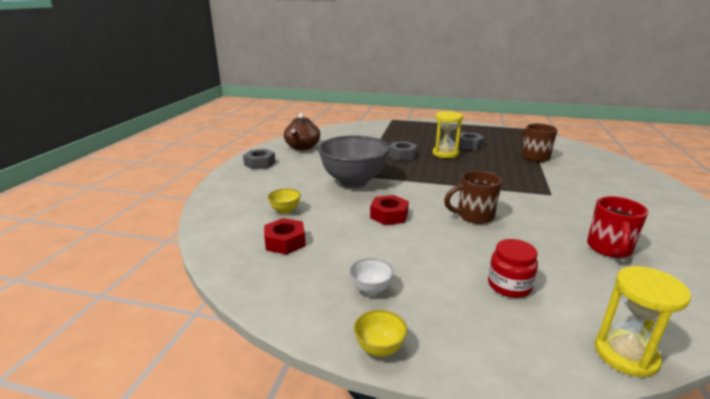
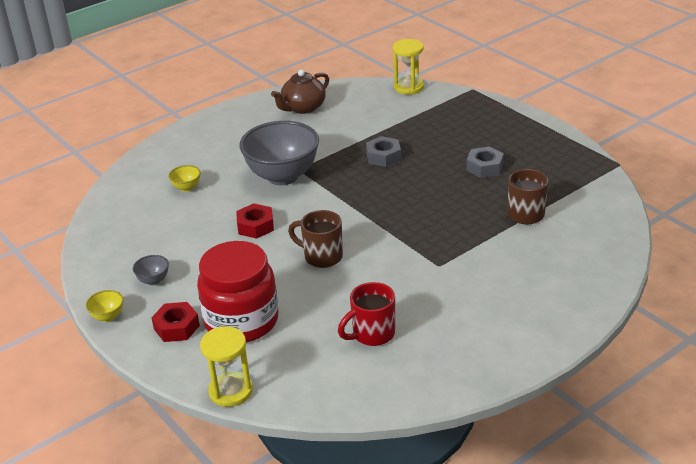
camera: 40 degrees right, 10 degrees up
grey nut [243,149,276,170] -> none
red nut [264,218,306,254] -> red nut moved to [151,302,200,342]
white bowl [349,258,394,295] -> grey bowl [133,255,169,285]
yellow hourglass [433,111,463,158] -> yellow hourglass moved to [393,39,424,95]
red jar [488,239,538,298] -> red jar [197,241,279,342], size x2.00

